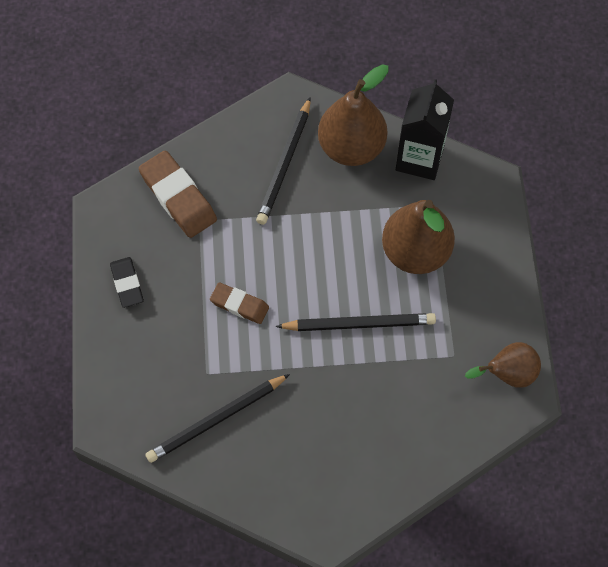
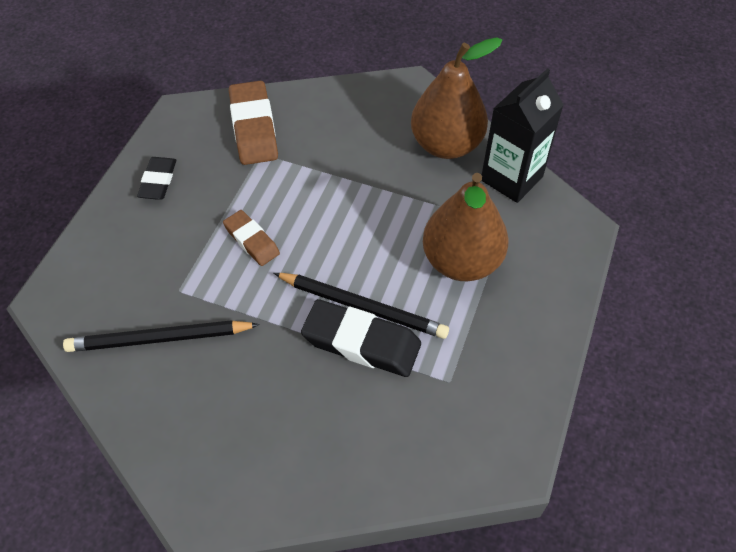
camera: 25 degrees right, 10 degrees down
black pencil [256,97,311,225] -> none
brown pear [465,342,541,388] -> none
none -> black eraser [301,299,421,377]

